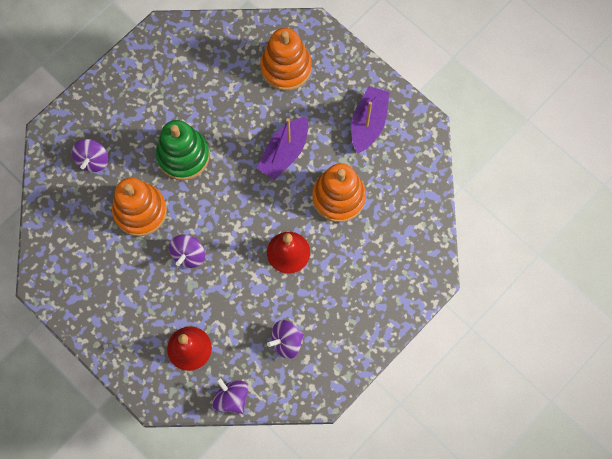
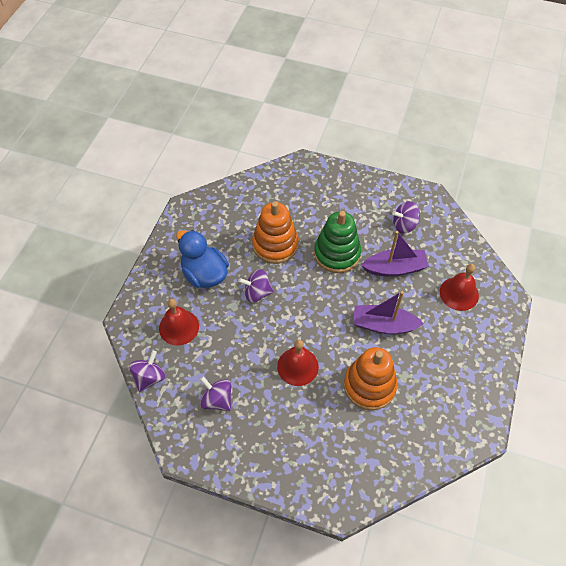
camera: 65 degrees right, 15 degrees down
purple spinning top [72,139,108,172] -> purple spinning top moved to [392,201,420,233]
orange stacking toy [260,28,312,91] -> red bell [440,264,479,311]
purple boat [351,86,390,154] -> purple boat moved to [361,231,429,277]
none -> blue duck [176,230,229,288]

